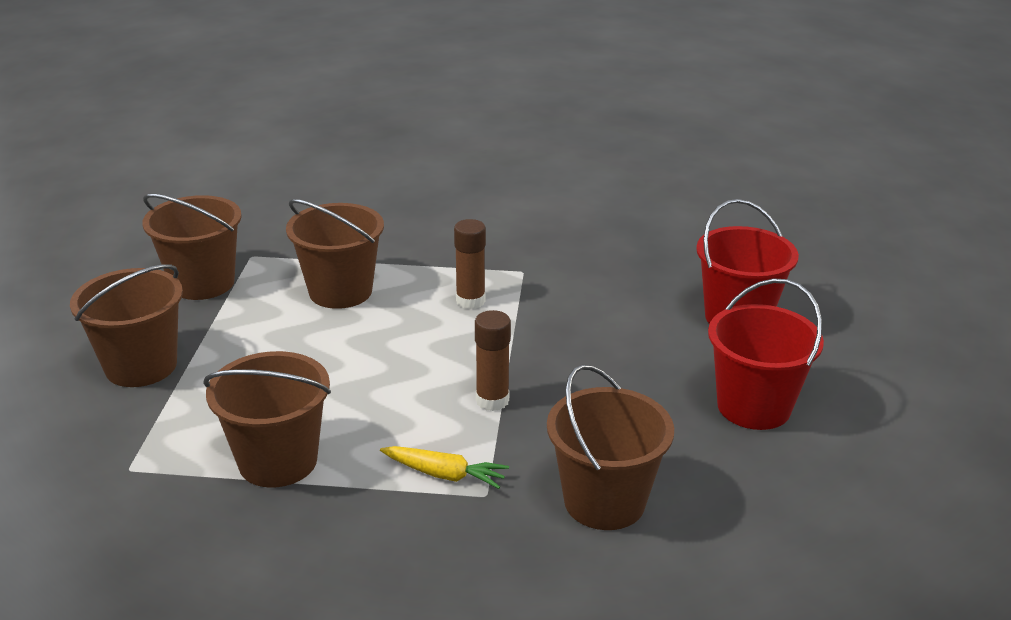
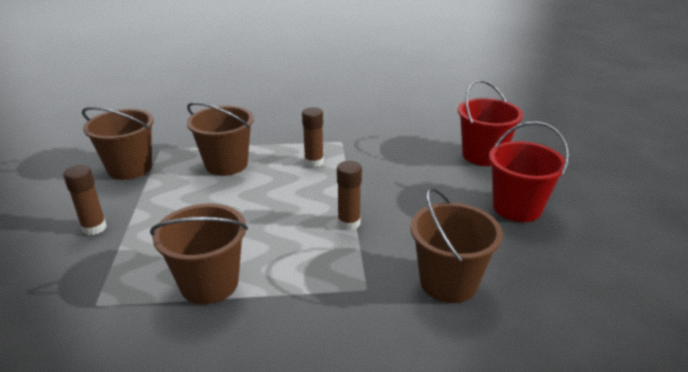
camera: 10 degrees left, 0 degrees up
brown bucket [70,264,183,387] -> brown glue stick [63,165,107,235]
yellow carrot [380,446,509,489] -> none

